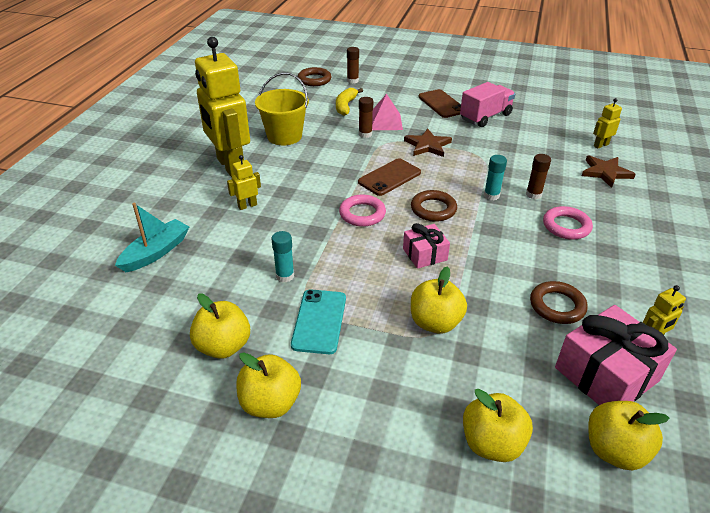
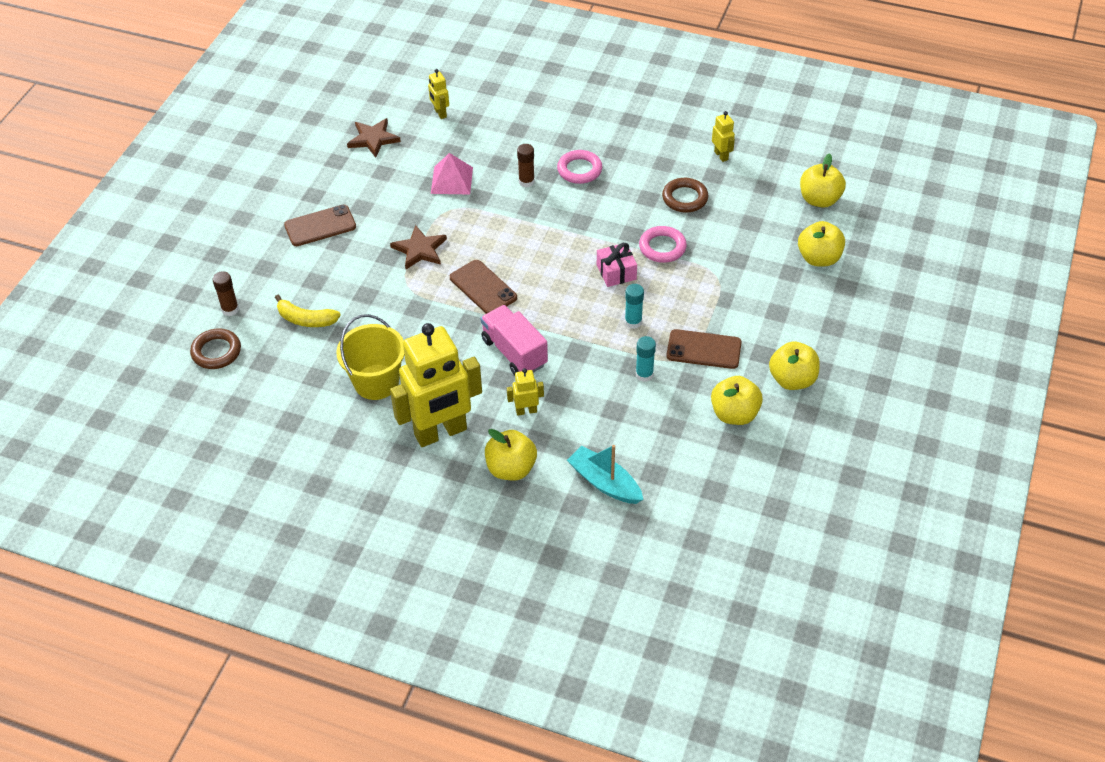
camera: 85 degrees left, 10 degrees up
yellow robot [227,155,261,210] -> yellow robot turned 105 degrees clockwise [507,368,544,416]
turquoise phone [291,289,346,354] -> brown phone [666,329,742,369]
pink ring [339,194,386,227] -> pink ring moved to [639,226,687,263]
brown glue stick [359,97,373,138] -> none
pink pyramid [372,94,403,130] -> pink pyramid moved to [431,153,473,195]
brown ring [411,190,457,222] -> none
yellow apple [411,266,467,334] -> yellow apple moved to [485,429,537,481]
pink truck [460,82,515,127] -> pink truck moved to [480,305,548,375]
turquoise glue stick [484,155,507,200] -> turquoise glue stick moved to [625,284,644,329]
pink gift [555,305,677,405] -> none
brown star [582,155,636,188] -> brown star moved to [347,118,401,158]

